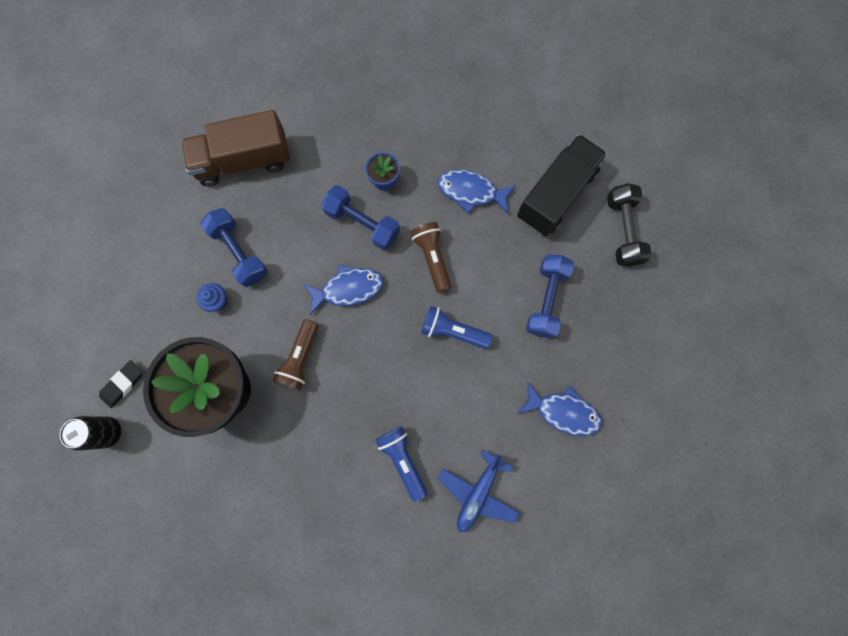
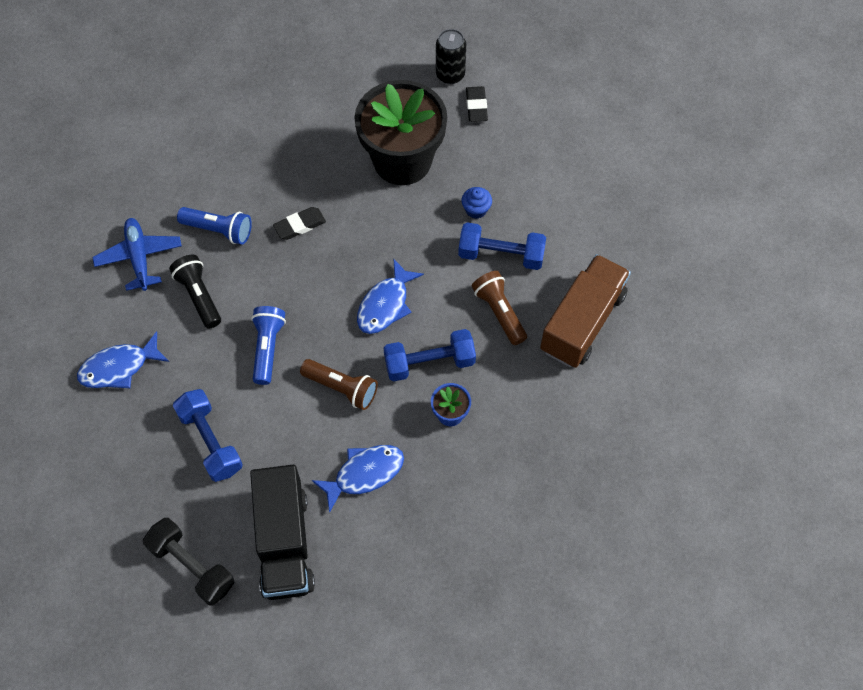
camera: 135 degrees right, 15 degrees down
brown flashlight [272,319,319,391] -> brown flashlight moved to [472,271,527,345]
blue flashlight [421,306,493,349] -> blue flashlight turned 60 degrees counterclockwise [251,306,286,385]
none -> black flashlight [169,255,221,329]
none -> black eraser [273,207,326,240]

